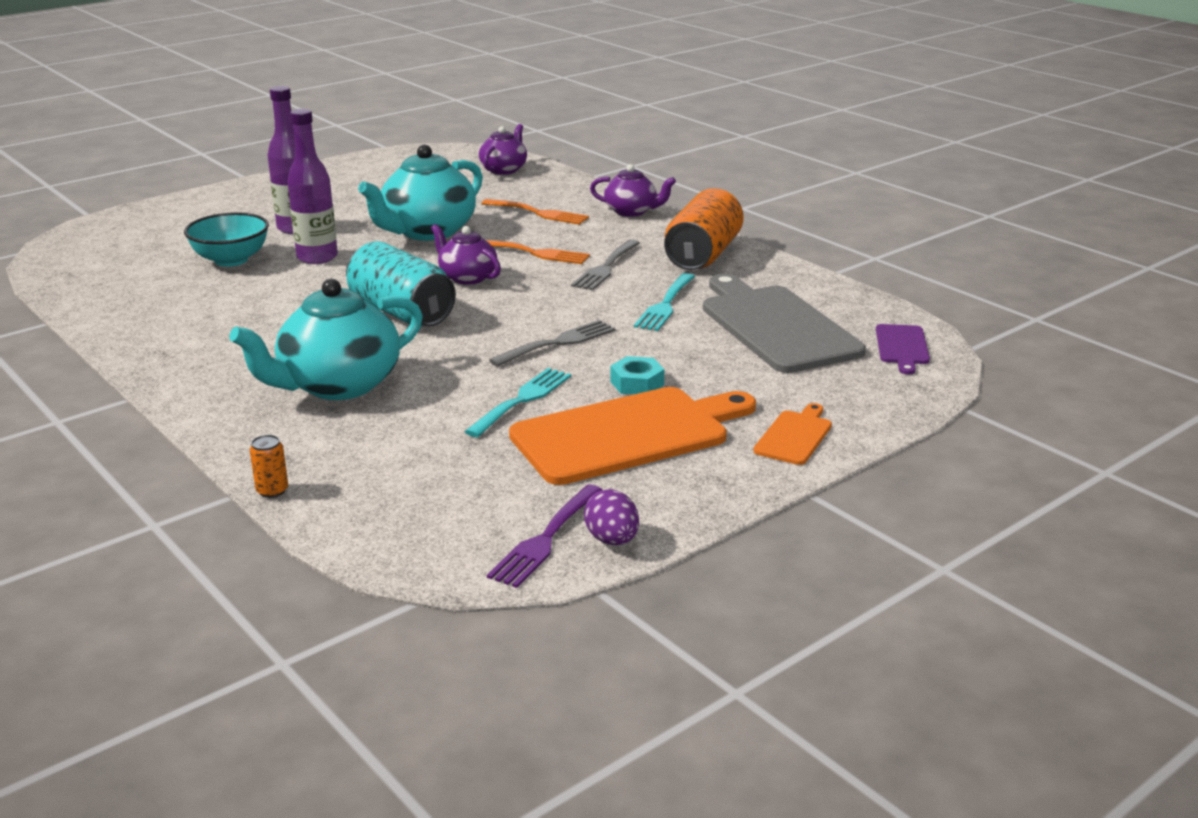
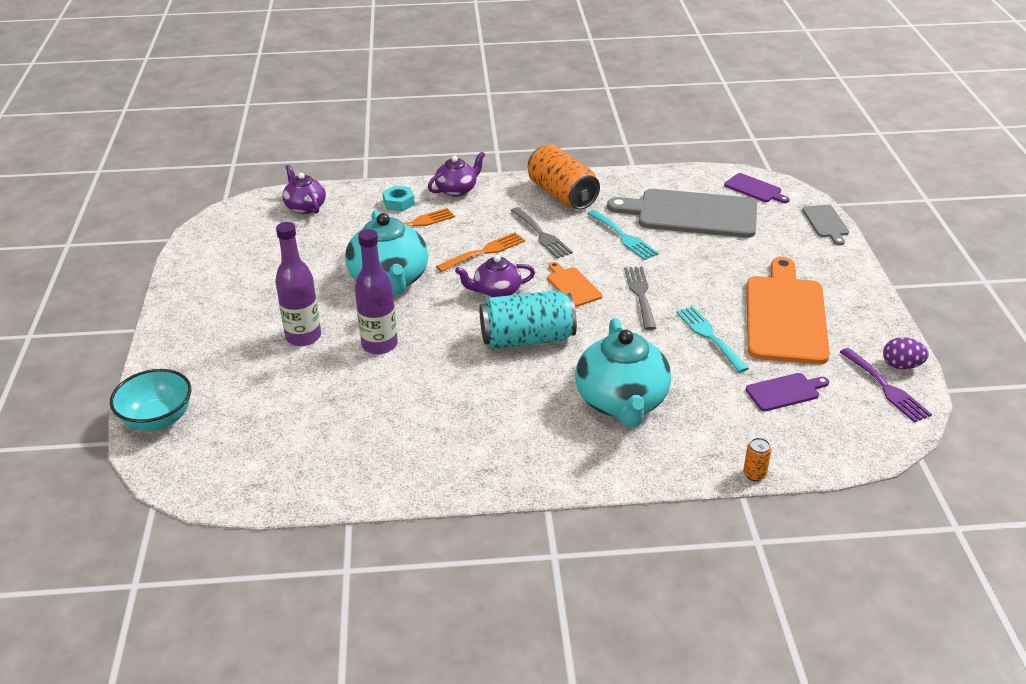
camera: 55 degrees left, 10 degrees up
turquoise bowl [184,212,269,267] -> turquoise bowl moved to [110,369,191,431]
turquoise nut [610,356,664,395] -> turquoise nut moved to [382,186,415,212]
orange cutting board [753,403,832,465] -> orange cutting board moved to [547,262,602,307]
none -> purple cutting board [746,373,829,411]
none -> grey cutting board [802,205,849,245]

